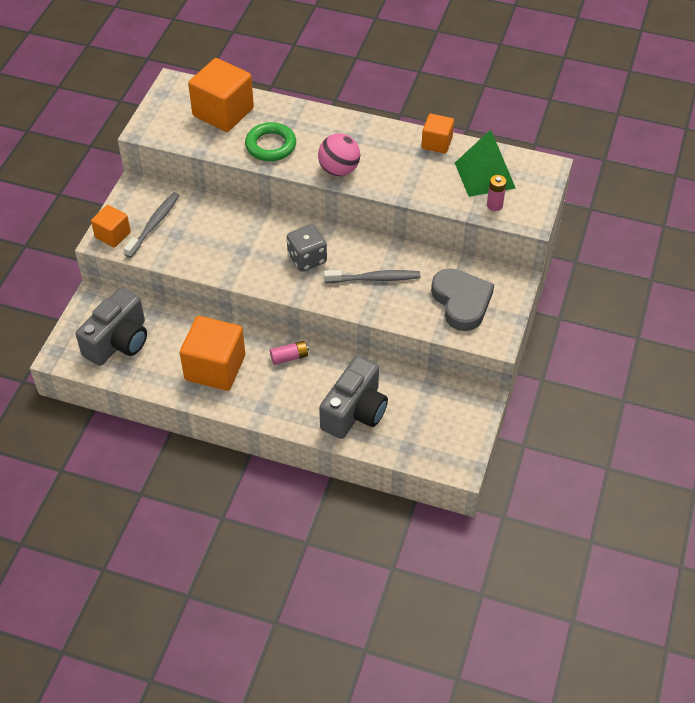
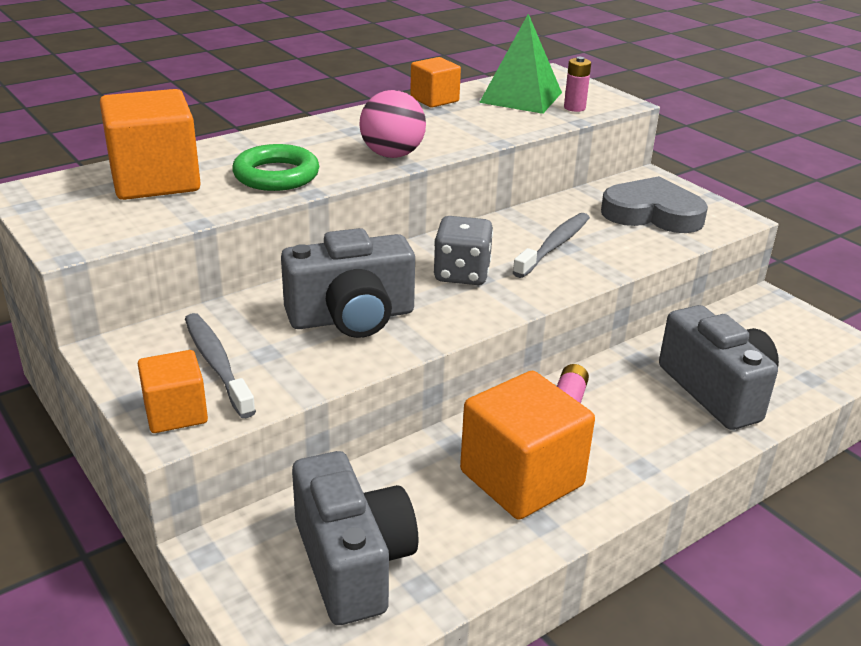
camera: 55 degrees left, 20 degrees down
none -> grey camera [281,228,415,338]

